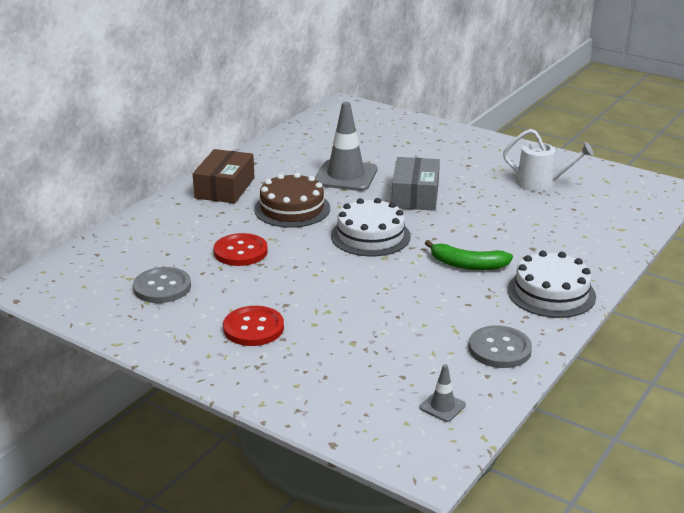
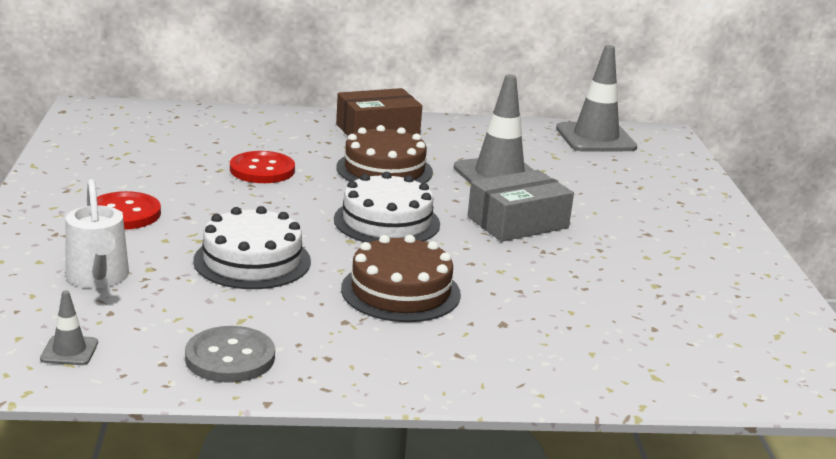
camera: 50 degrees right, 5 degrees down
grey button [133,267,191,303] -> none
green banana [425,240,513,270] -> brown cake [341,235,461,322]
white watering can [503,129,594,192] -> white watering can moved to [65,179,129,288]
white cake [507,251,596,318] -> white cake moved to [193,206,311,289]
none -> grey traffic cone [556,45,637,152]

